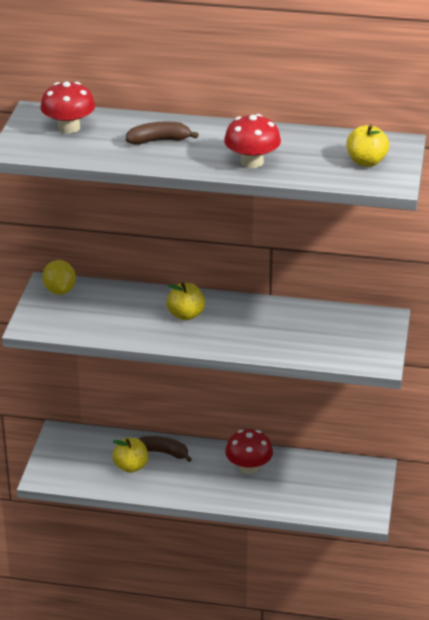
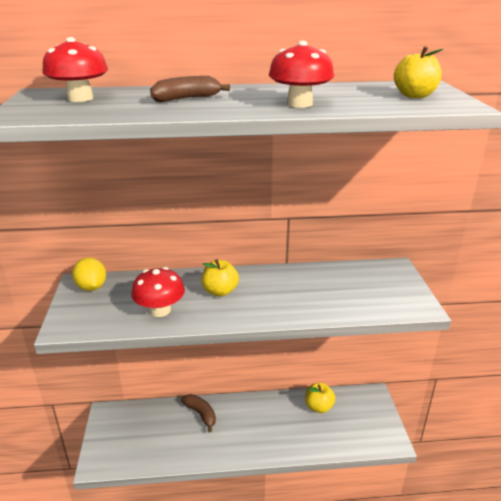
camera: 15 degrees left, 5 degrees down
yellow apple [112,438,148,473] -> yellow apple moved to [305,383,336,413]
brown banana [139,436,192,462] -> brown banana turned 45 degrees clockwise [181,394,216,432]
red mushroom [225,429,273,474] -> red mushroom moved to [131,267,185,317]

